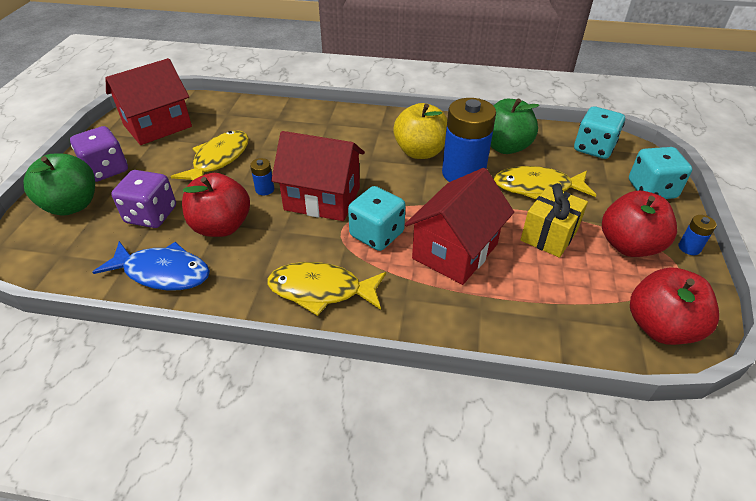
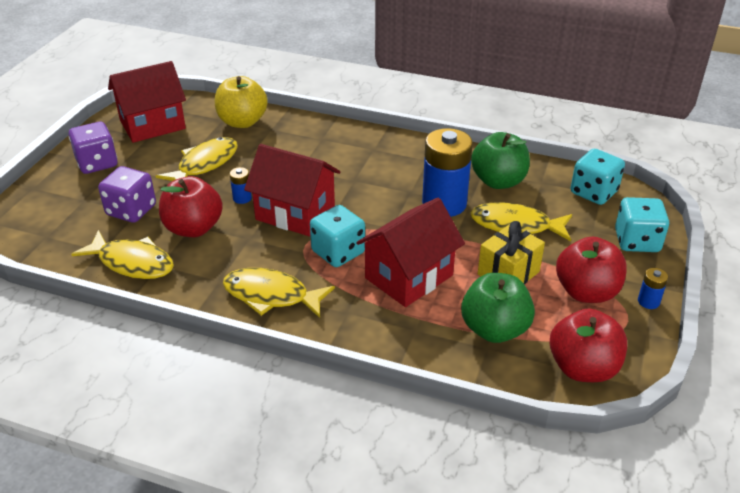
camera: 10 degrees right, 5 degrees down
green apple [23,154,95,215] -> green apple moved to [461,273,535,343]
blue fish [93,241,210,290] -> yellow fish [71,230,174,279]
yellow apple [393,103,447,159] -> yellow apple moved to [215,76,268,128]

